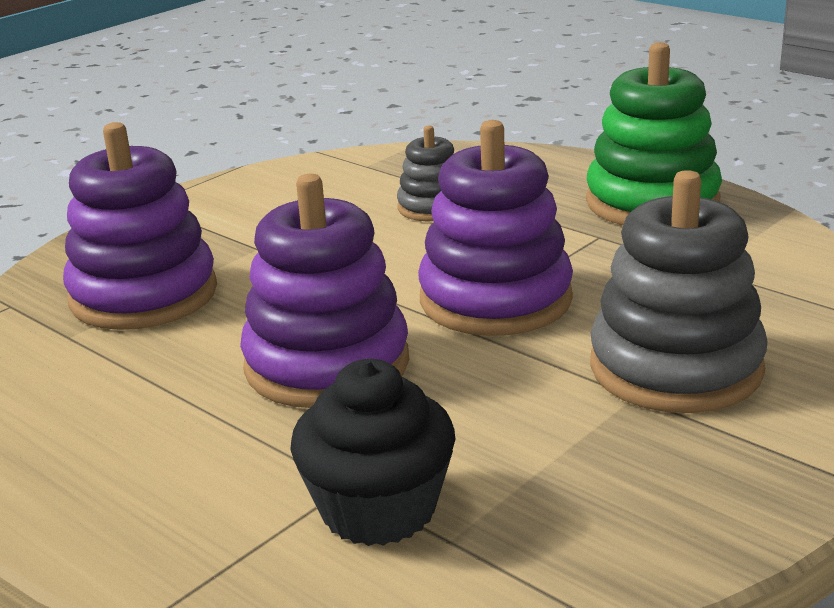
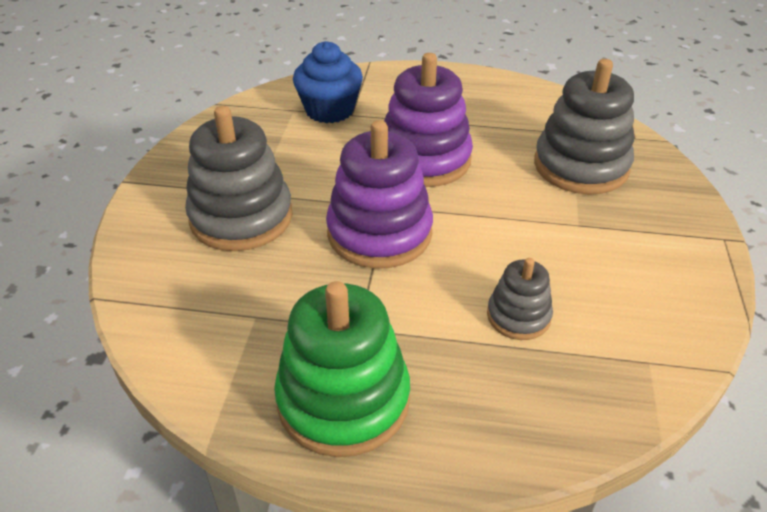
camera: 145 degrees right, 15 degrees up
purple stacking toy [63,122,217,330] -> grey stacking toy [534,59,634,194]
black cupcake [290,359,456,546] -> blue cupcake [293,41,363,123]

